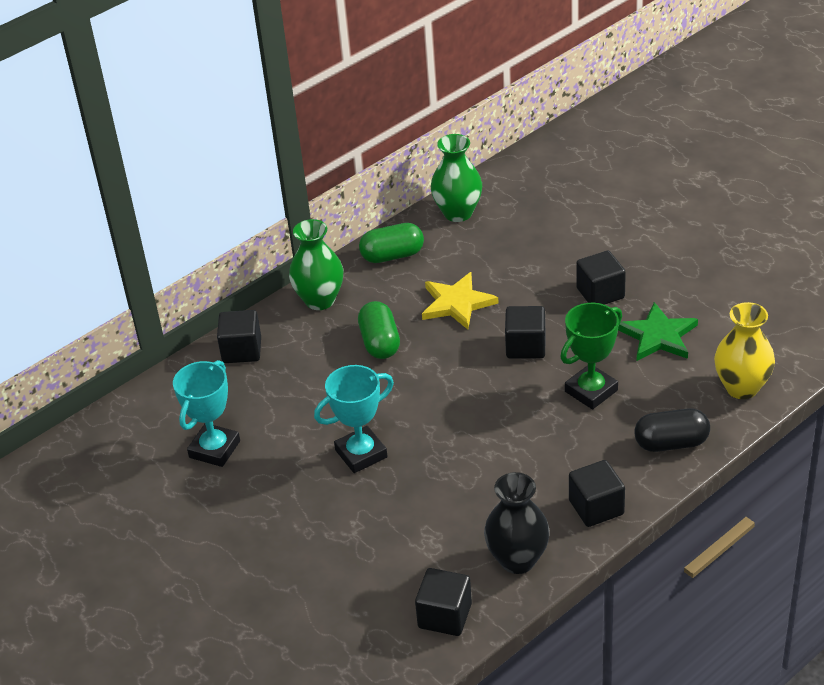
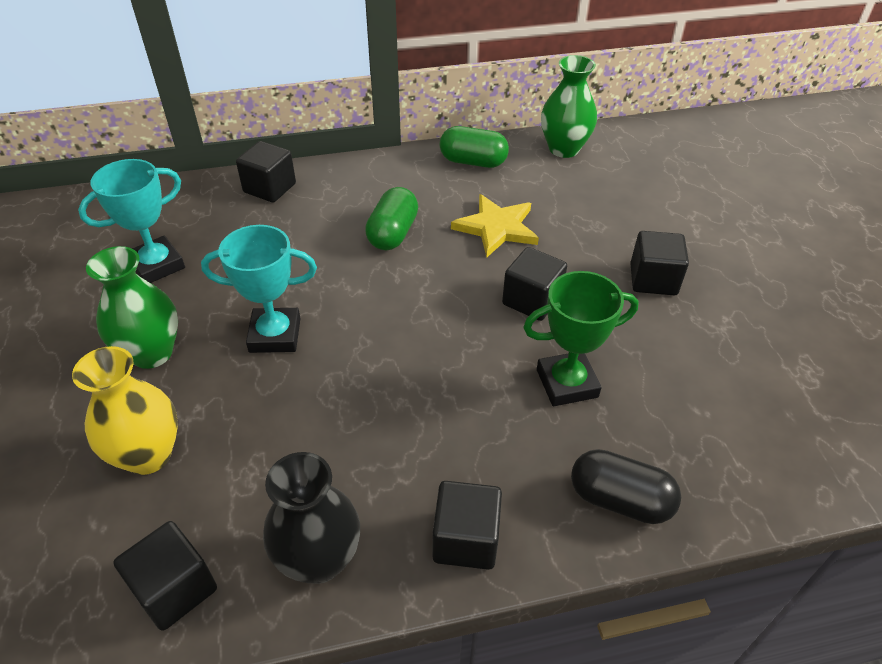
camera: 25 degrees right, 5 degrees up
green vase [289,219,344,310] -> green vase moved to [86,246,178,369]
green star [618,302,698,361] -> none
yellow vase [714,302,775,399] -> yellow vase moved to [72,346,178,475]

